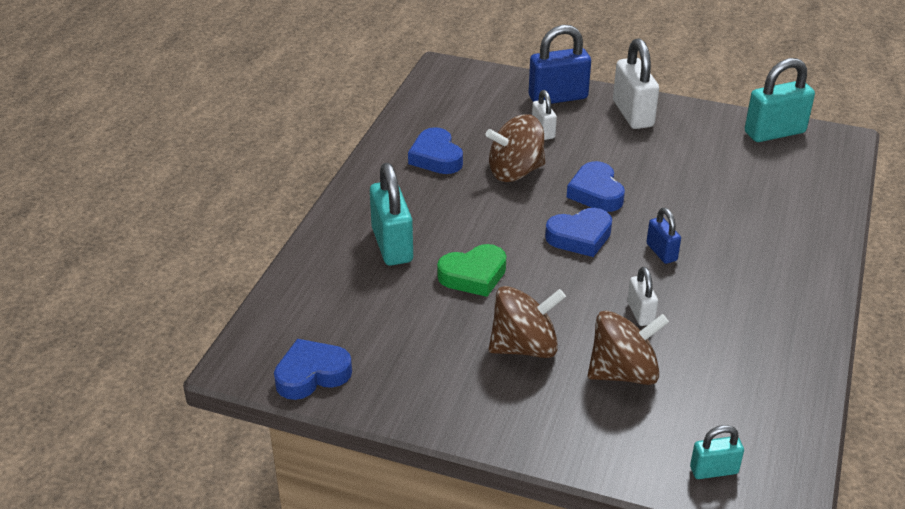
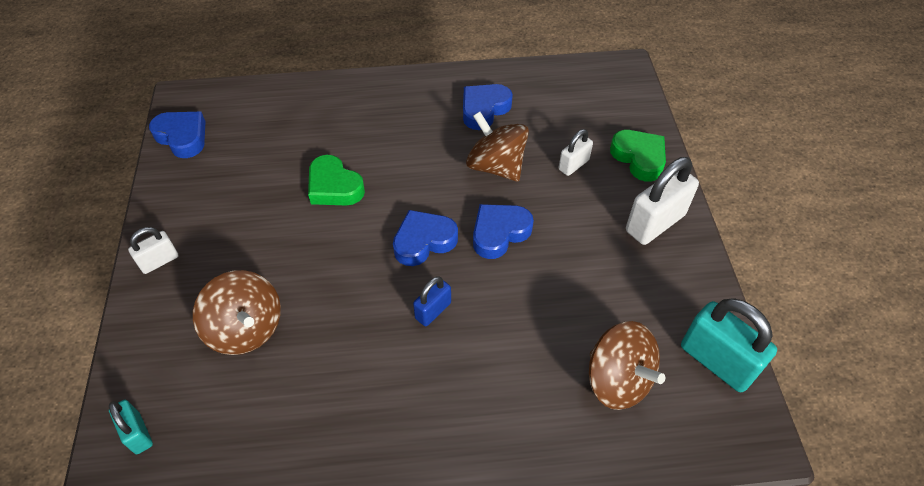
camera: 65 degrees right, 15 degrees up
turquoise padlock [370,163,413,266] -> none
brown spinning top [489,286,566,358] -> brown spinning top moved to [589,321,665,410]
blue padlock [529,25,591,104] -> green heart [610,130,666,182]
blue heart [545,208,612,257] -> blue heart turned 105 degrees clockwise [393,210,458,266]
white padlock [627,267,658,326] -> white padlock moved to [128,227,178,274]

